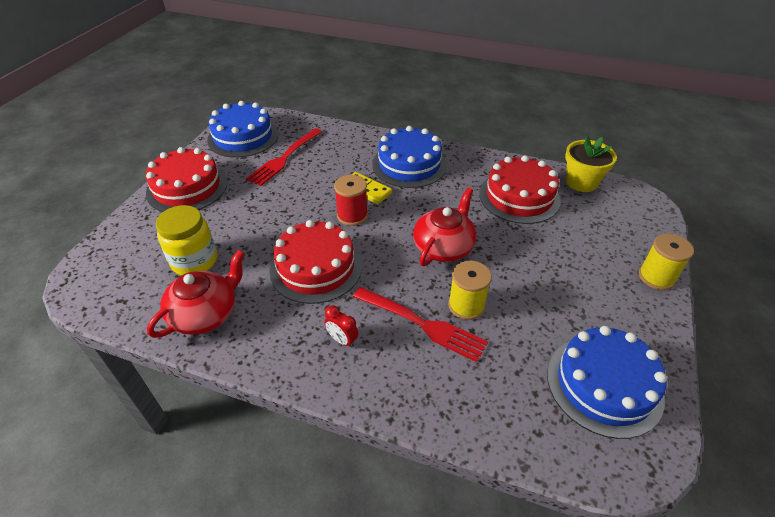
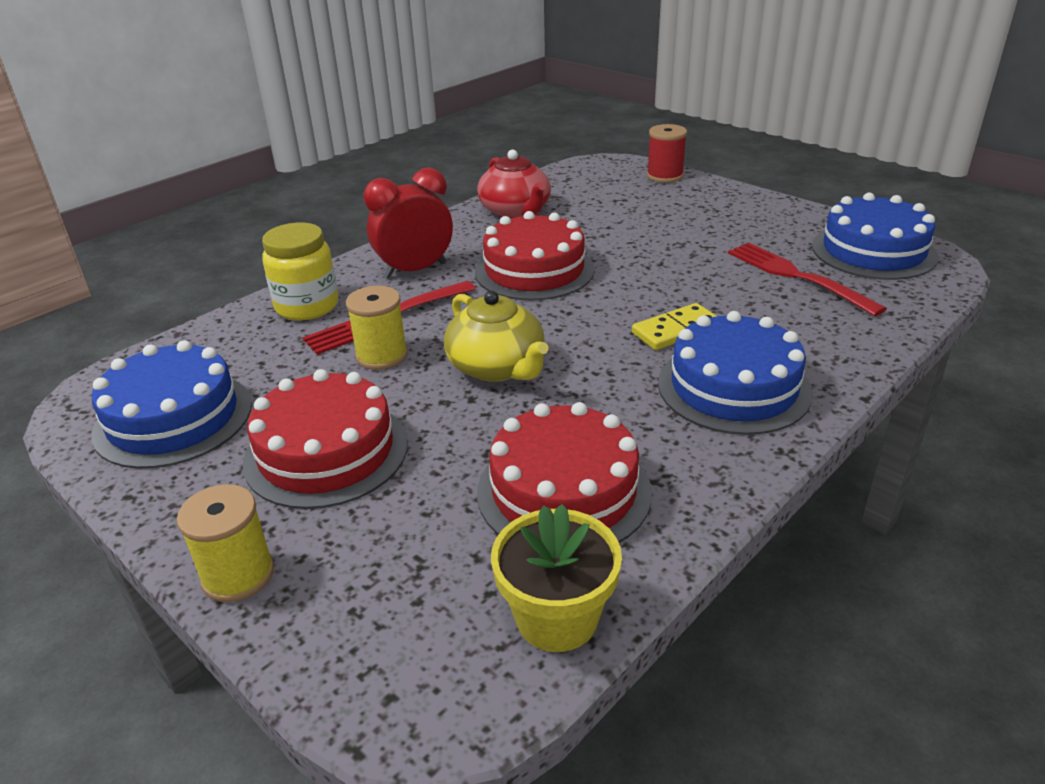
camera: 115 degrees right, 10 degrees down
red cake [146,147,227,212] -> red cake moved to [243,369,408,509]
yellow jar [156,205,217,275] -> yellow jar moved to [262,223,339,321]
red clock [325,305,358,348] -> red clock [363,167,453,278], size x2.05
red spool [334,175,368,226] -> red spool moved to [647,124,687,183]
red teapot [413,188,477,266] -> yellow teapot [444,291,549,382]

